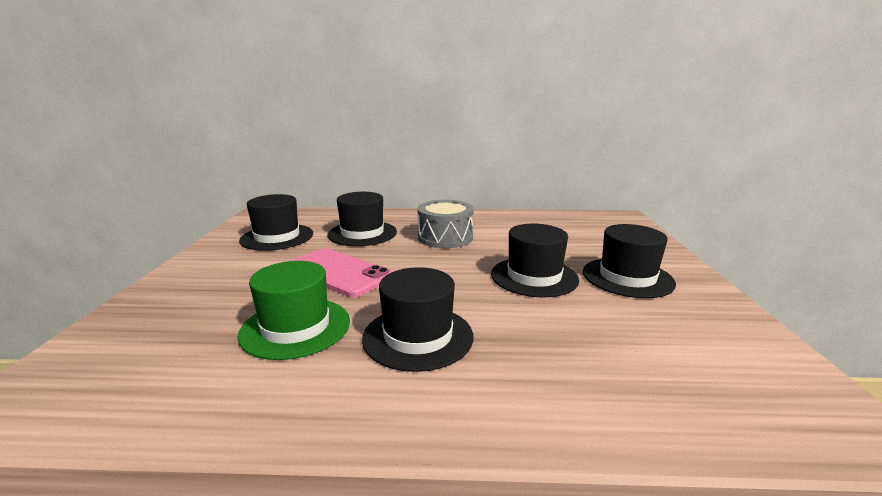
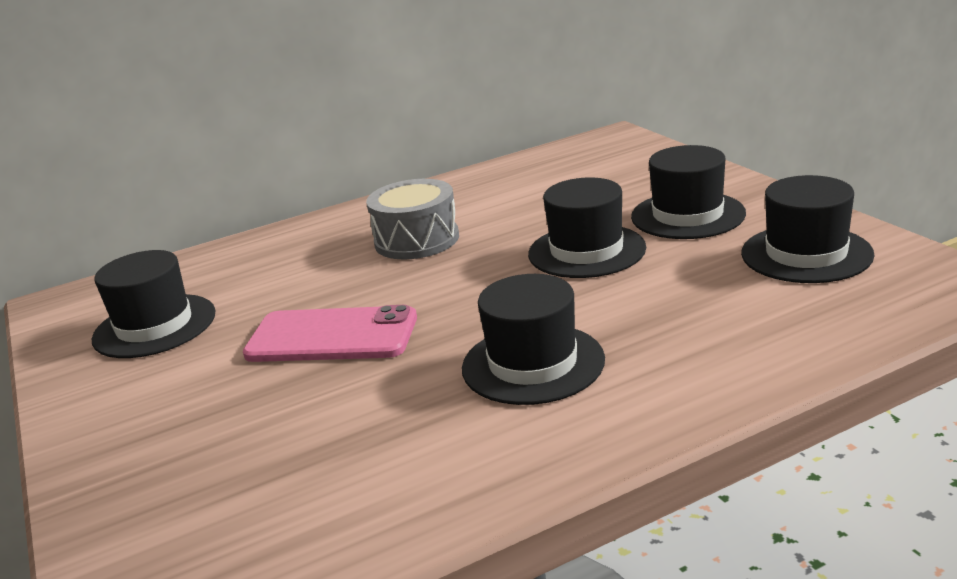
camera: 25 degrees left, 5 degrees up
green hat [237,261,350,360] -> none
black hat [327,192,397,246] -> black hat moved to [741,175,875,283]

